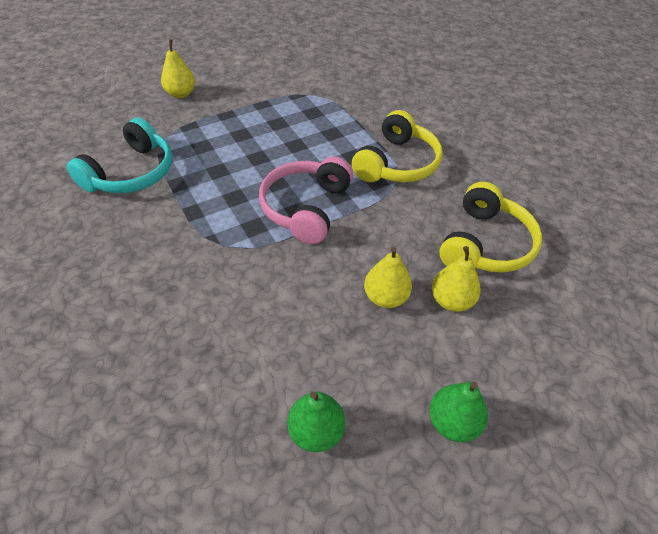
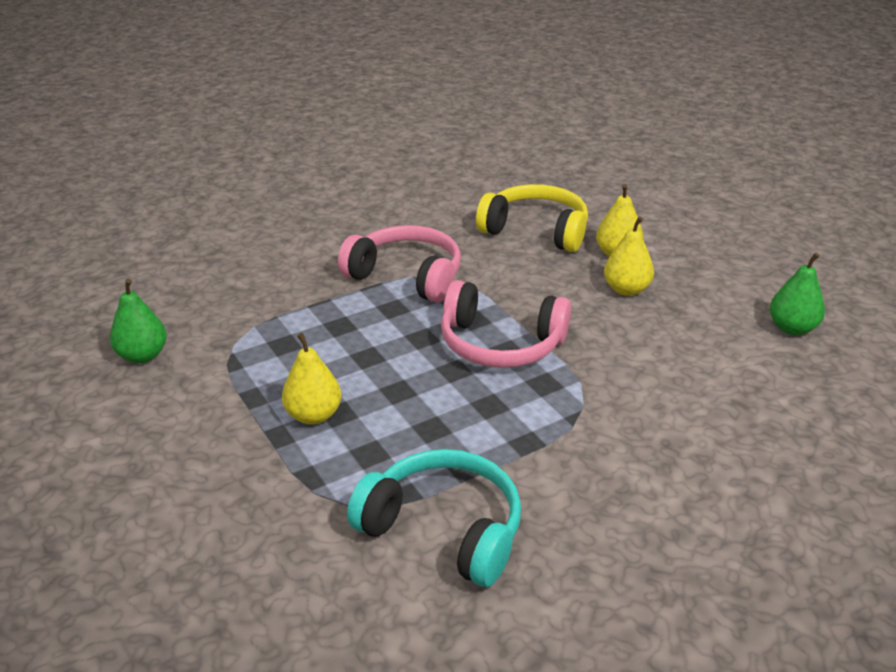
camera: 90 degrees left, 15 degrees down
yellow pear [161,39,195,98] -> yellow pear moved to [282,333,341,424]
yellow headphones [352,110,442,182] -> pink headphones [338,225,461,303]
green pear [429,382,488,442] -> green pear moved to [110,279,167,363]

